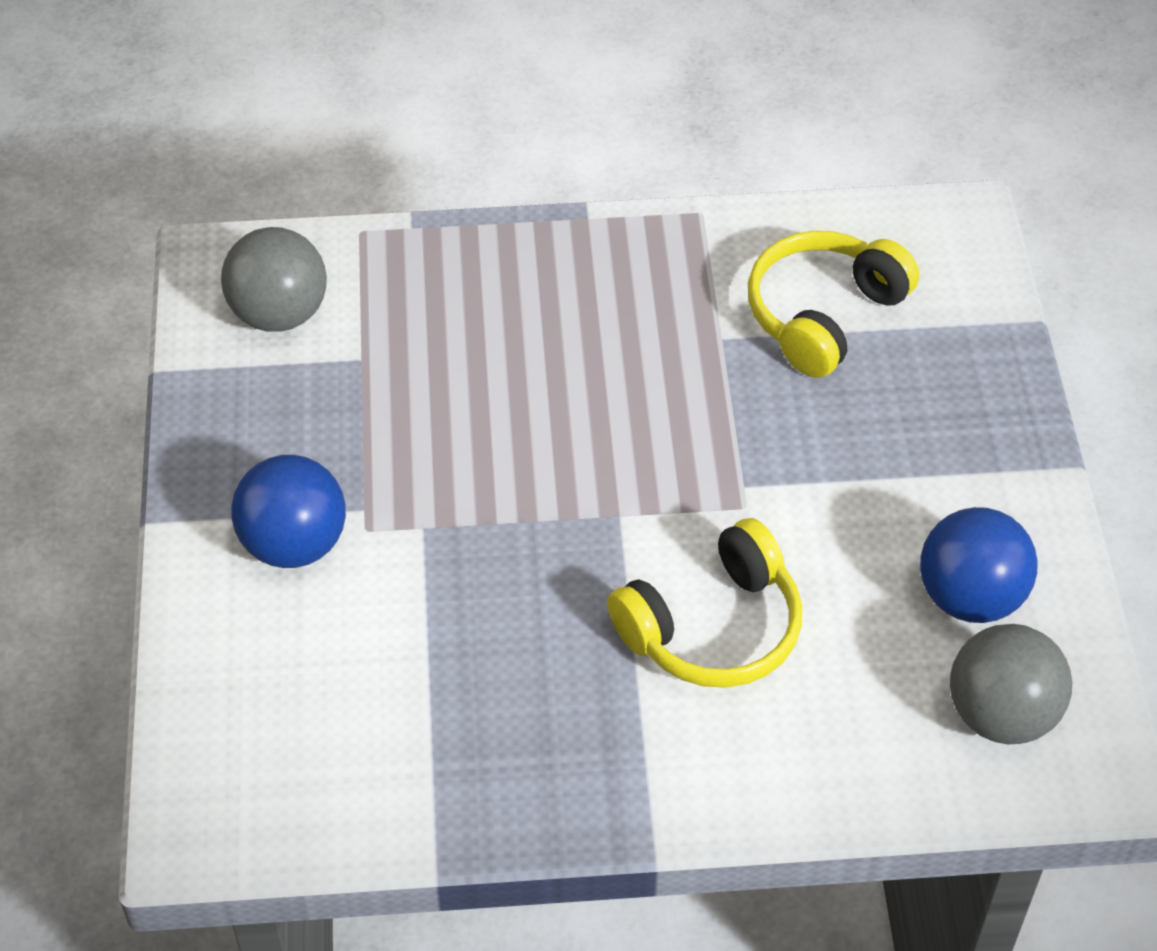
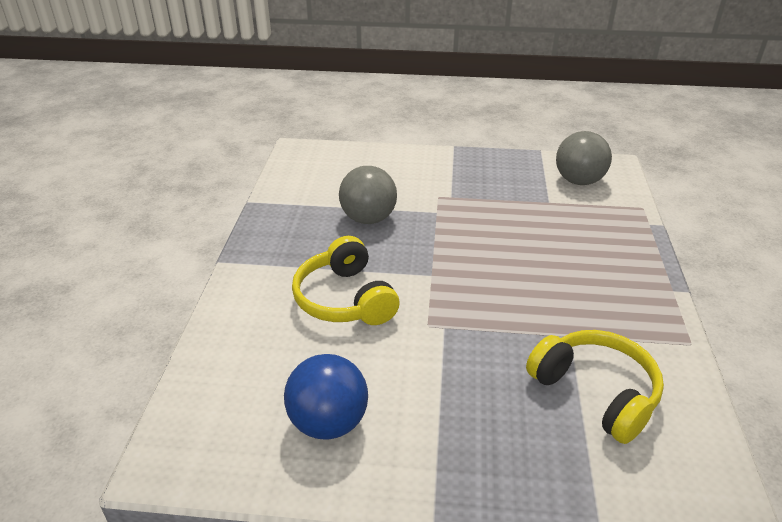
camera: 100 degrees right, 15 degrees down
blue ball [231,455,346,568] -> none
grey ball [950,624,1072,744] -> grey ball moved to [339,166,397,224]

